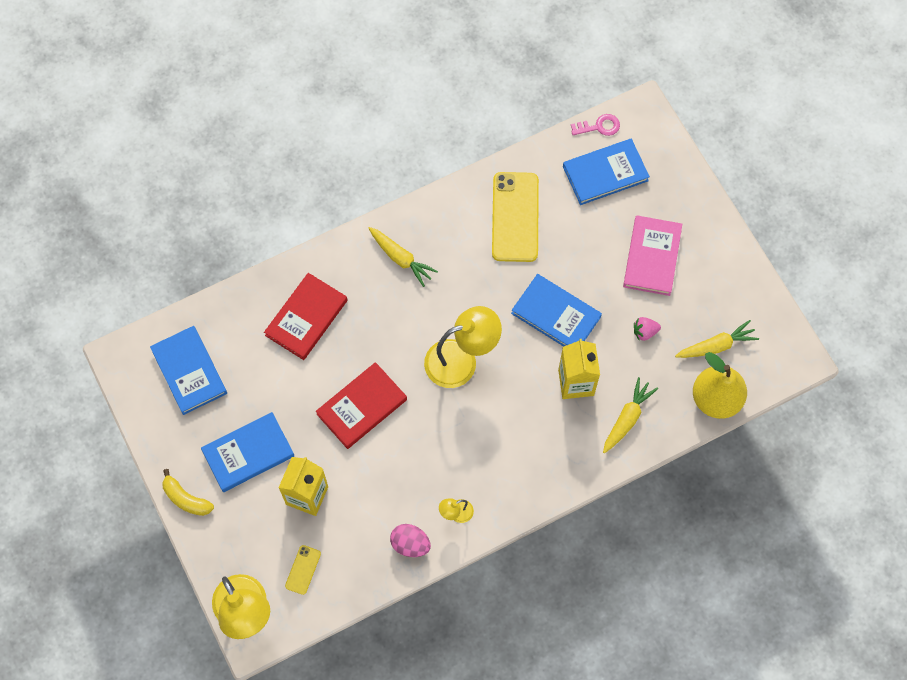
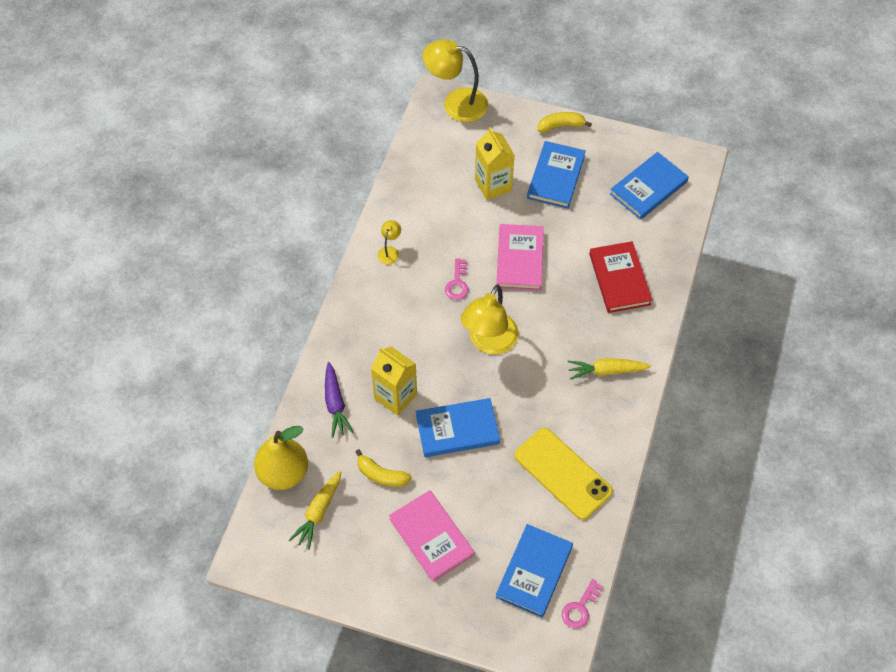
camera: 135 degrees right, 10 degrees down
blue book [150,326,227,415] -> blue book turned 60 degrees counterclockwise [610,152,689,220]
yellow phone [285,545,321,595] -> none
red book [316,362,407,449] -> pink book [496,224,544,291]
pink egg [390,524,431,557] -> none
yellow carrot [603,377,658,453] -> purple carrot [325,362,354,438]
pink strawberry [634,317,661,341] -> yellow banana [355,449,412,487]
none -> pink key [445,258,469,300]

